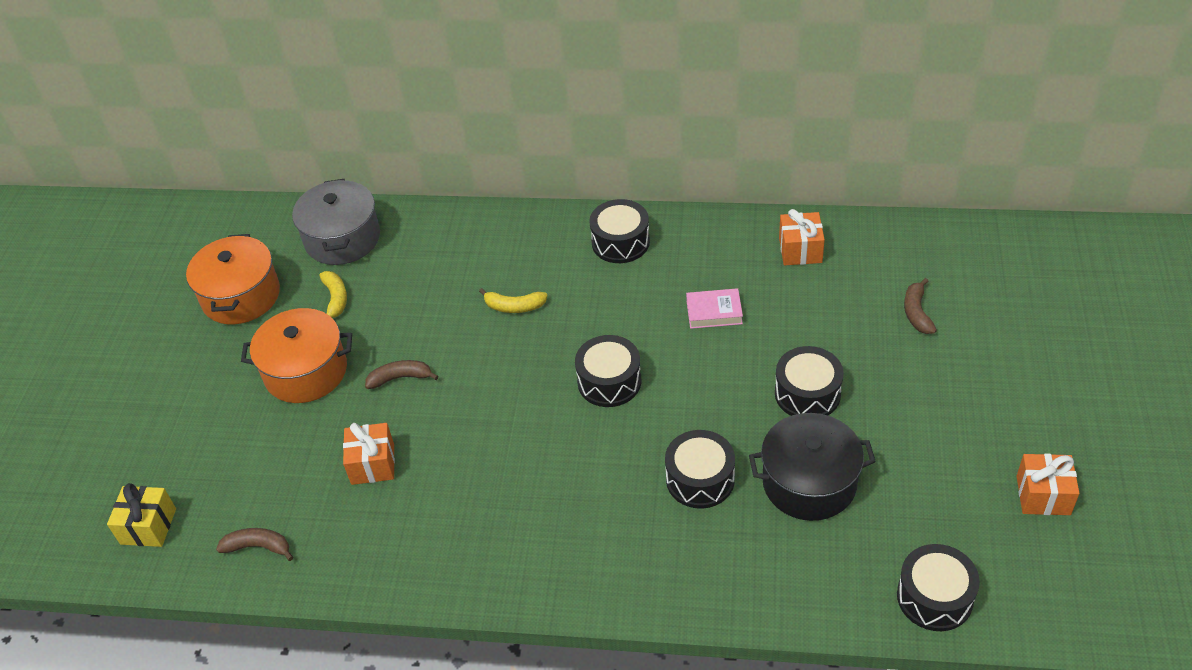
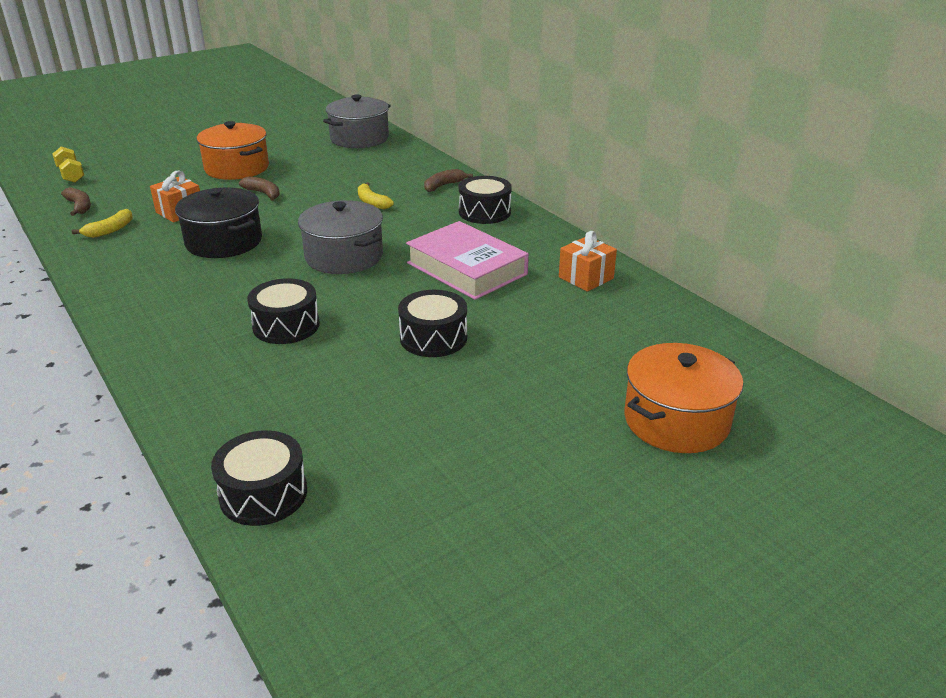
camera: 45 degrees right, 15 degrees down
yellow gift [107,483,176,547] -> yellow dumbbell [52,146,84,183]
orange pot [186,234,280,324] -> orange pot moved to [624,343,743,453]
yellow banana [319,271,347,318] -> yellow banana moved to [72,209,133,238]
black drum [575,335,641,407] -> grey pot [298,200,383,274]
pink book [686,288,743,329] -> pink book [406,221,529,300], size x2.01
black pot [749,413,876,521] -> black pot moved to [175,187,262,258]
brown banana [904,278,937,334] -> brown banana moved to [424,169,473,192]
orange gift [1017,454,1080,515] -> none

